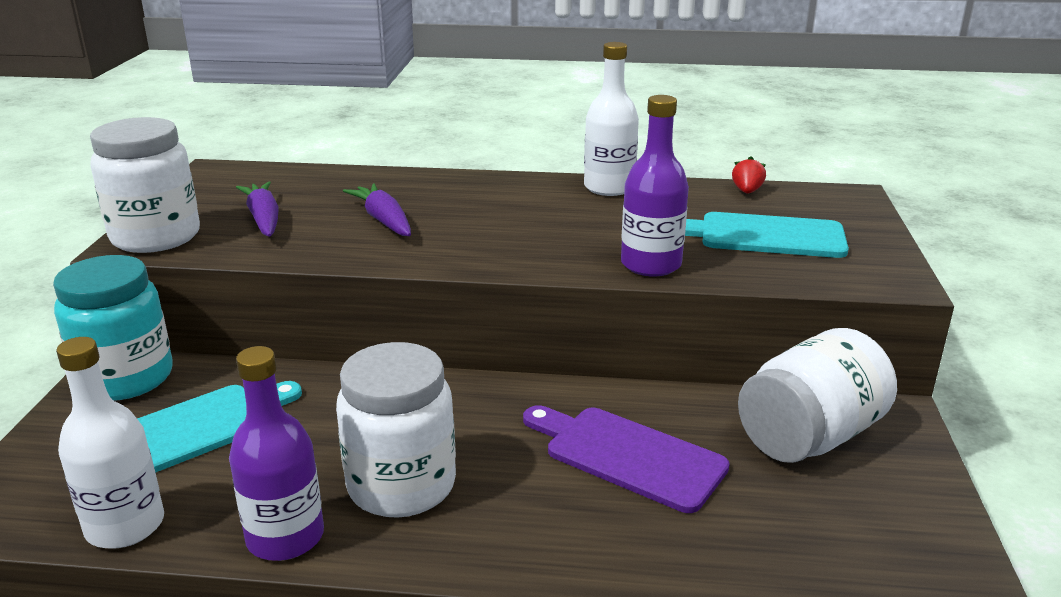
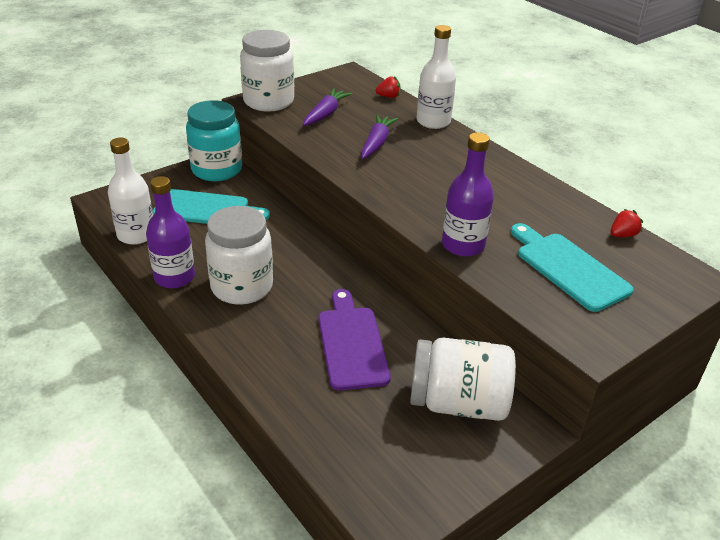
camera: 45 degrees right, 10 degrees up
white bottle [584,42,639,196] -> white bottle moved to [417,25,456,129]
none -> red strawberry [375,76,401,98]

